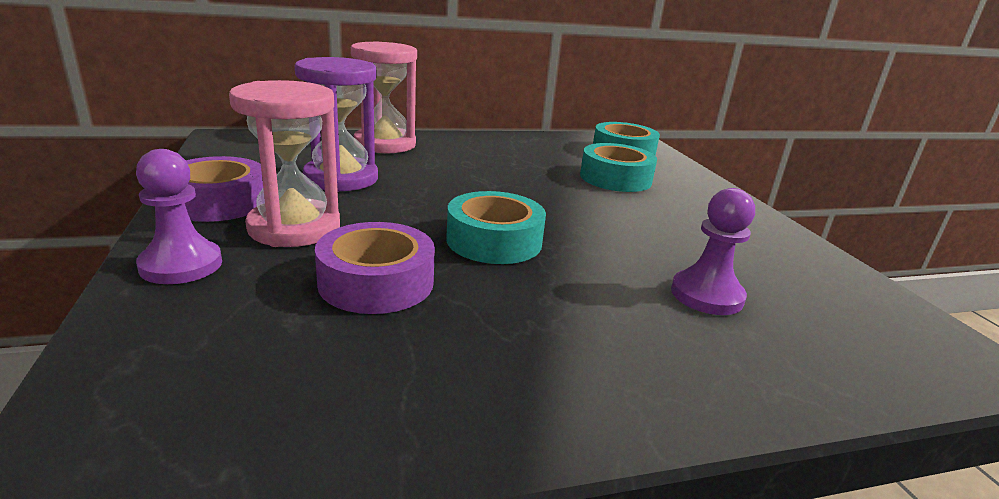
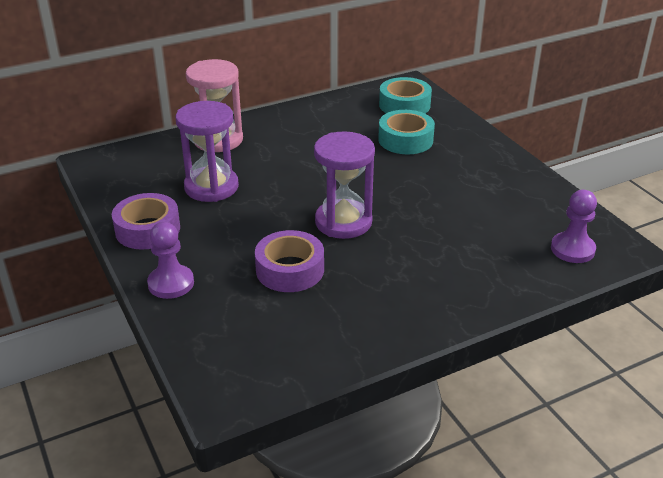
camera: 10 degrees left, 10 degrees up
pink hourglass [229,80,340,247] -> none
turquoise tape [446,191,546,264] -> purple hourglass [314,132,375,239]
purple pawn [671,188,755,315] -> purple pawn moved to [551,190,597,263]

